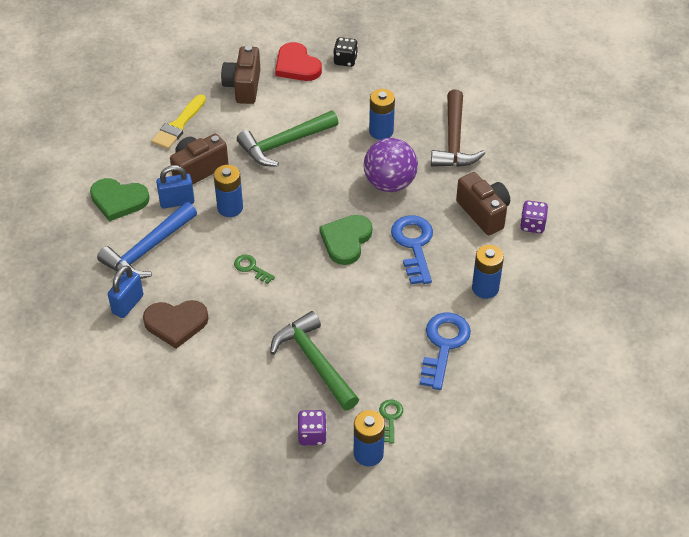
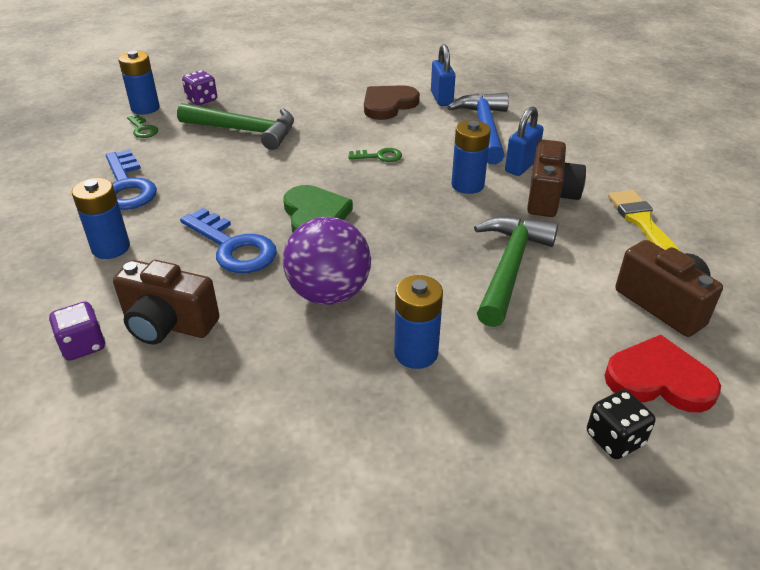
camera: 140 degrees right, 10 degrees down
green heart [90,178,149,222] -> none
brown hammer [431,90,485,167] -> none

